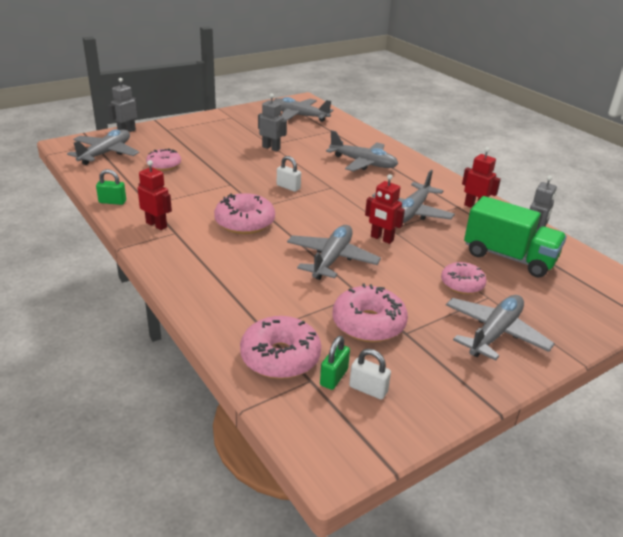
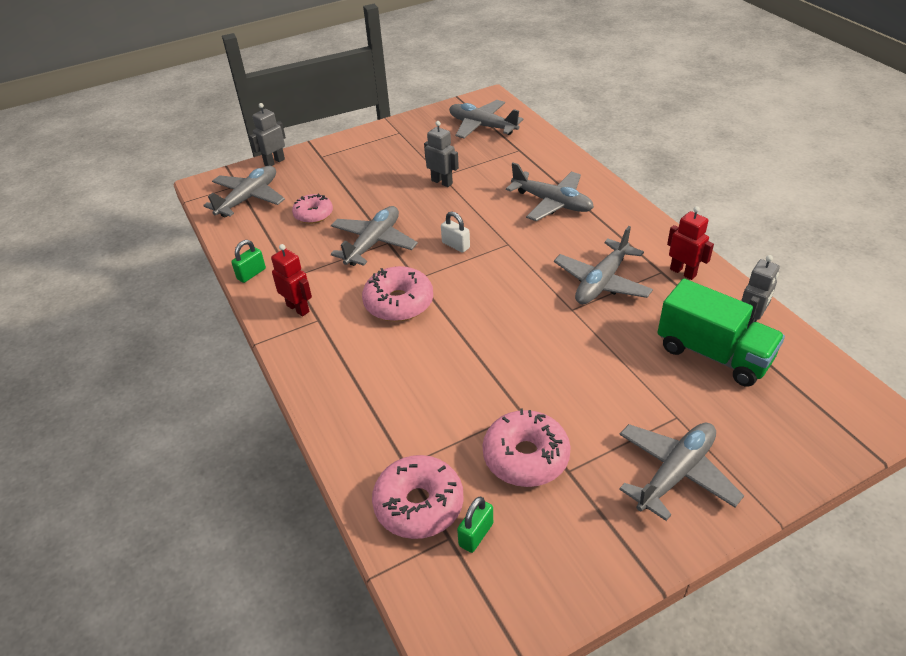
camera: 10 degrees right, 10 degrees up
green padlock [96,169,126,205] -> green padlock turned 60 degrees counterclockwise [231,240,266,283]
grey plane [287,225,381,280] -> grey plane moved to [331,206,418,266]
white padlock [349,349,391,400] -> none
red robot [365,174,405,244] -> none
pink donut [441,262,487,294] -> none

